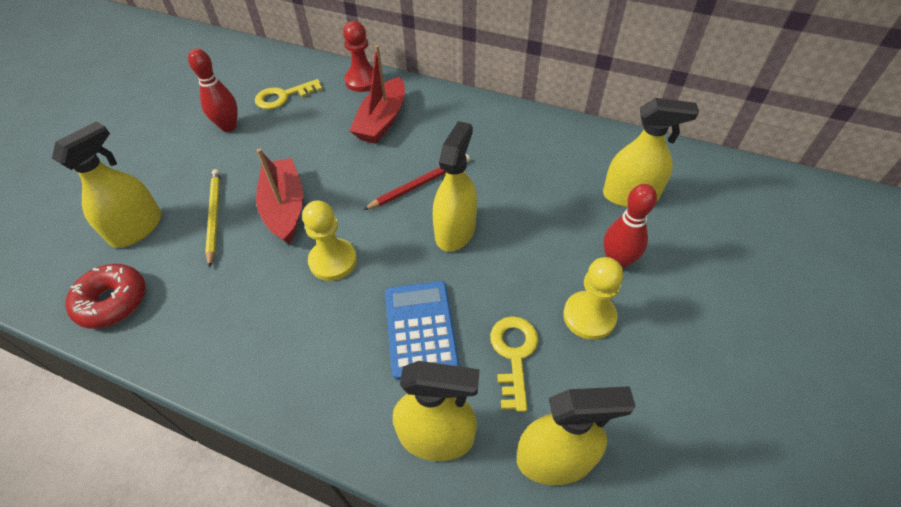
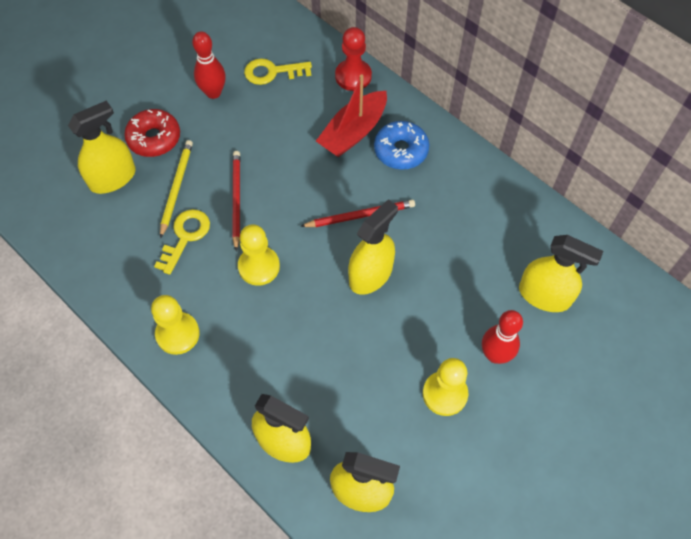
camera: 20 degrees right, 10 degrees up
red donut [65,264,146,329] -> red donut moved to [124,109,180,157]
red boat [256,148,303,244] -> red pencil [232,151,240,251]
blue calculator [385,281,459,380] -> none
yellow key [490,316,538,412] -> yellow key moved to [154,209,210,275]
none -> yellow pawn [151,295,200,355]
none -> blue donut [374,121,429,170]

